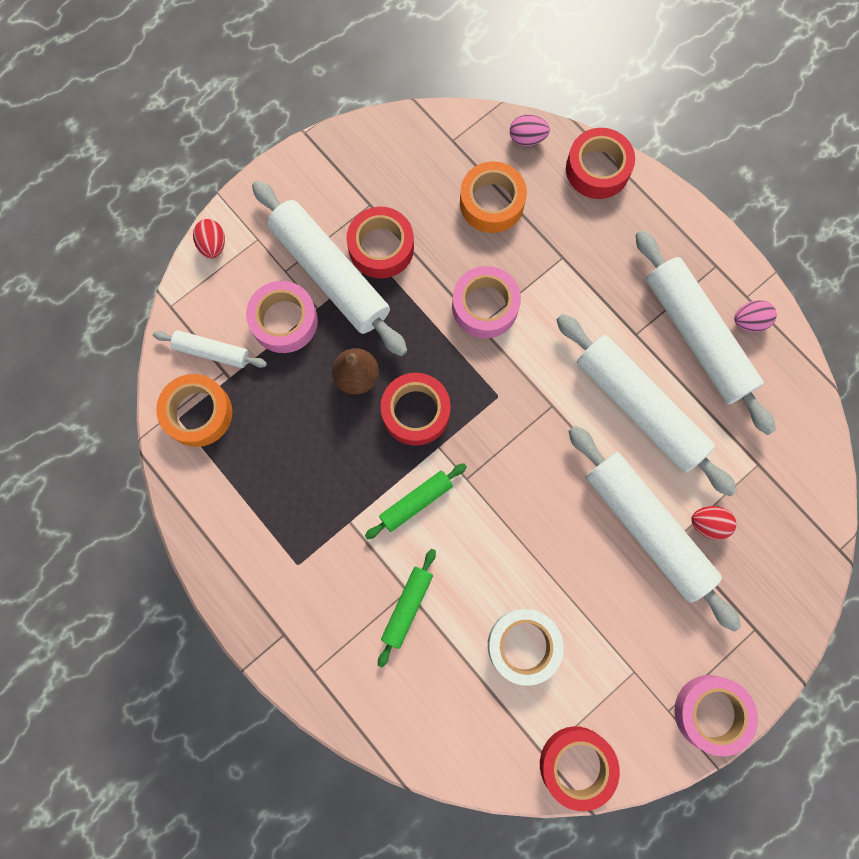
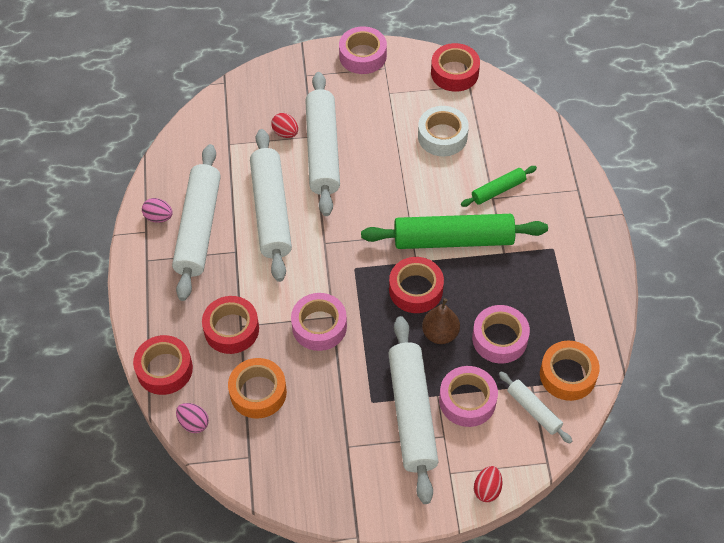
camera: 145 degrees left, 20 degrees down
red tape [346,207,414,278] -> red tape moved to [202,296,259,354]
green rolling pin [365,463,467,539] -> green rolling pin [361,214,548,249], size x2.01
none -> pink tape [472,305,530,364]

